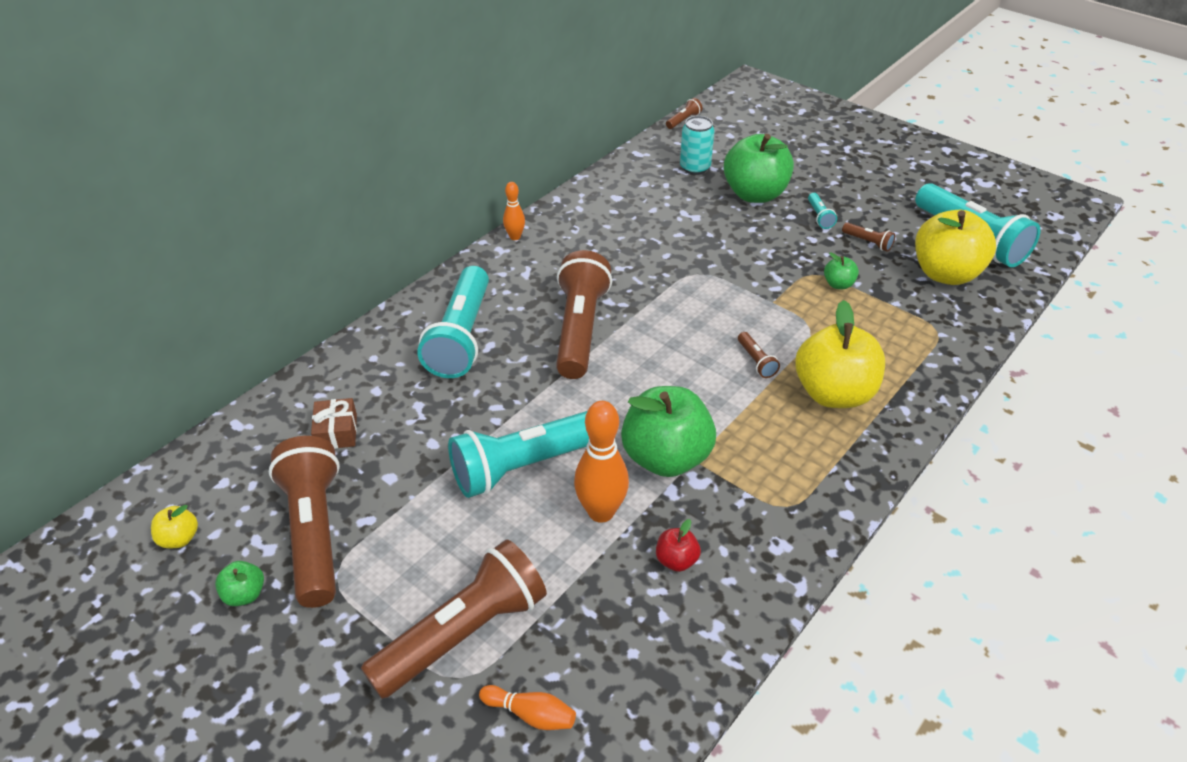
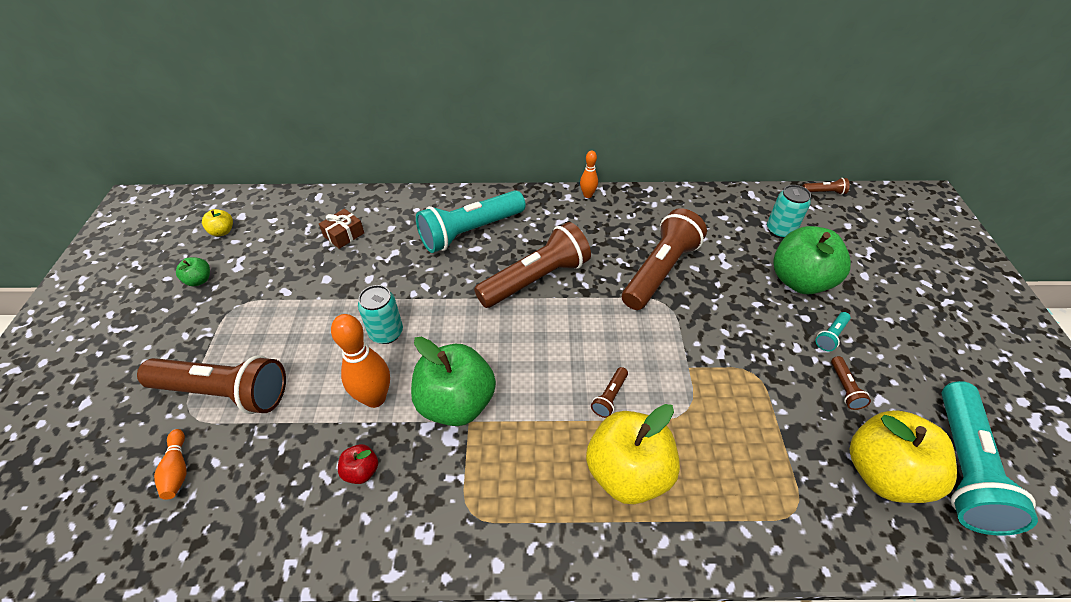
camera: 50 degrees right, 5 degrees up
brown flashlight [269,436,340,608] -> brown flashlight moved to [622,208,707,310]
turquoise flashlight [448,411,589,498] -> turquoise can [358,285,403,344]
green apple [824,252,859,289] -> none

